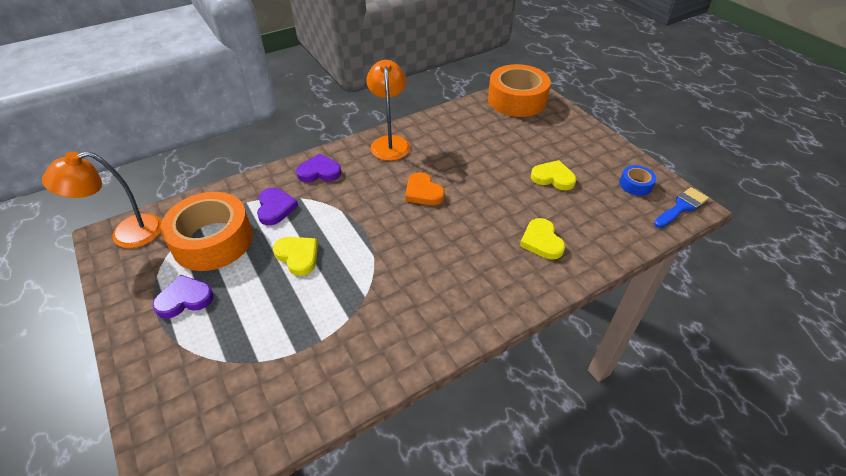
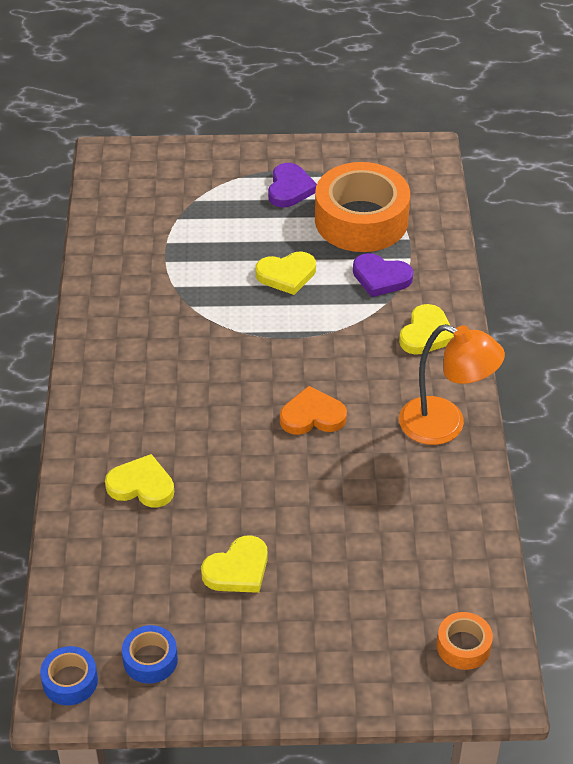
camera: 120 degrees right, 0 degrees up
orange lamp [42,151,162,248] -> none
purple heart [296,154,341,182] -> yellow heart [399,304,454,355]
orange tape [488,64,551,117] -> orange tape [437,612,493,670], size x0.45
blue brush [654,187,709,228] -> blue tape [40,646,98,705]

